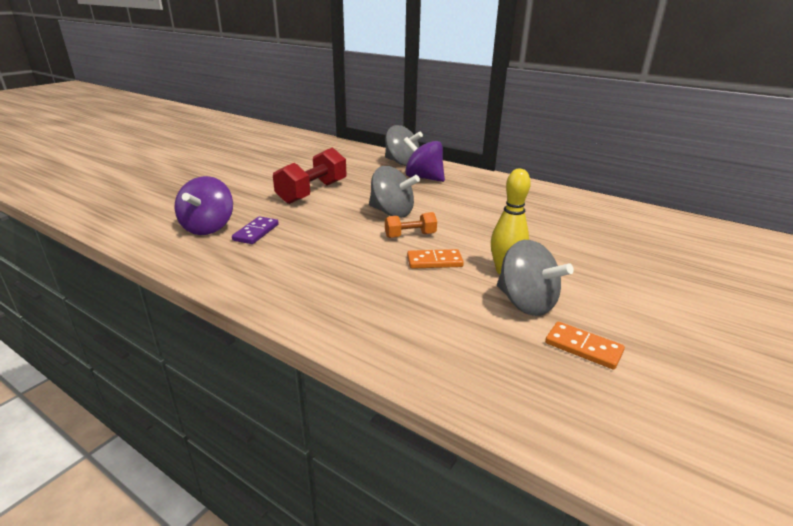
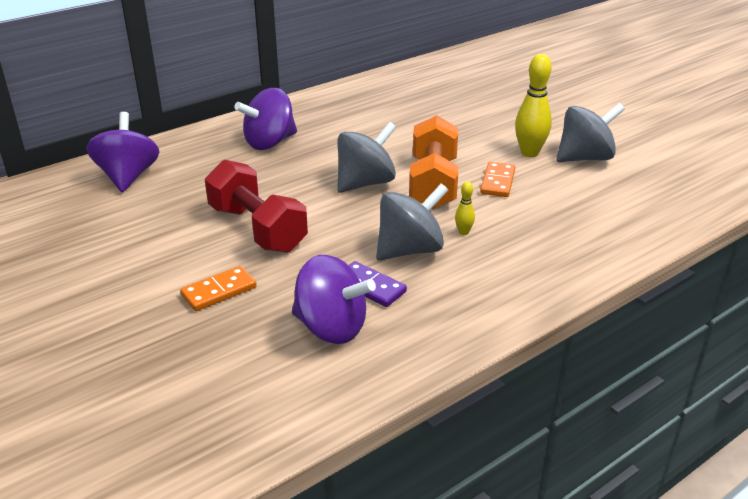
camera: 70 degrees left, 5 degrees up
grey spinning top [385,125,423,166] -> grey spinning top moved to [376,184,448,260]
orange dumbbell [385,212,437,238] -> orange dumbbell [409,115,458,209], size x1.88
orange domino [545,322,625,370] -> orange domino moved to [180,266,257,311]
none -> purple spinning top [86,112,159,192]
none -> yellow bowling pin [455,182,475,235]

